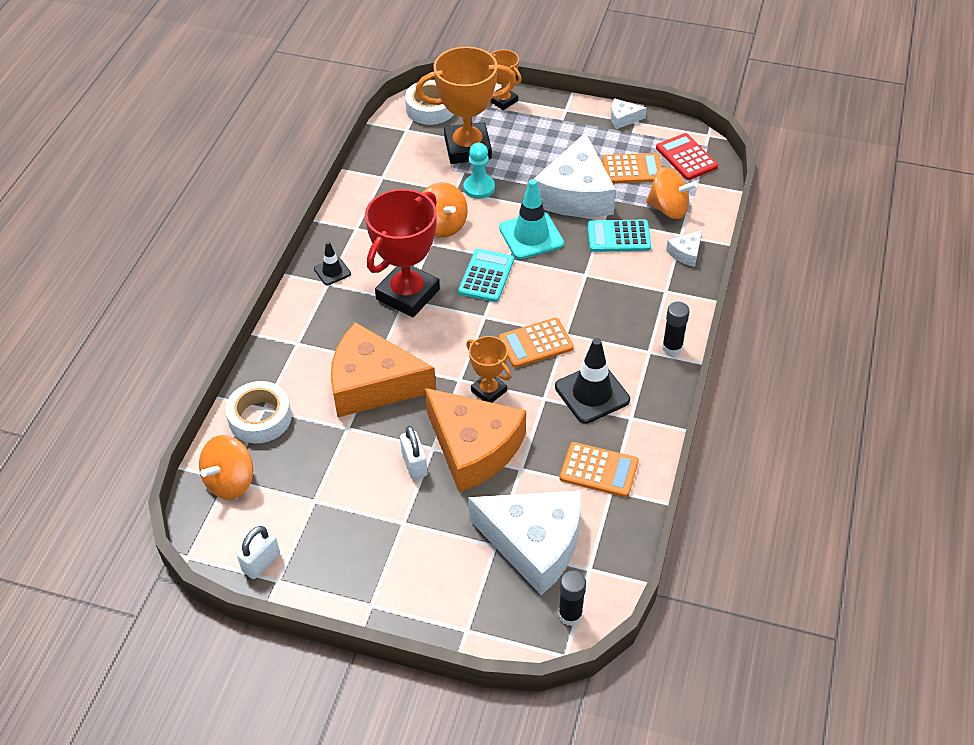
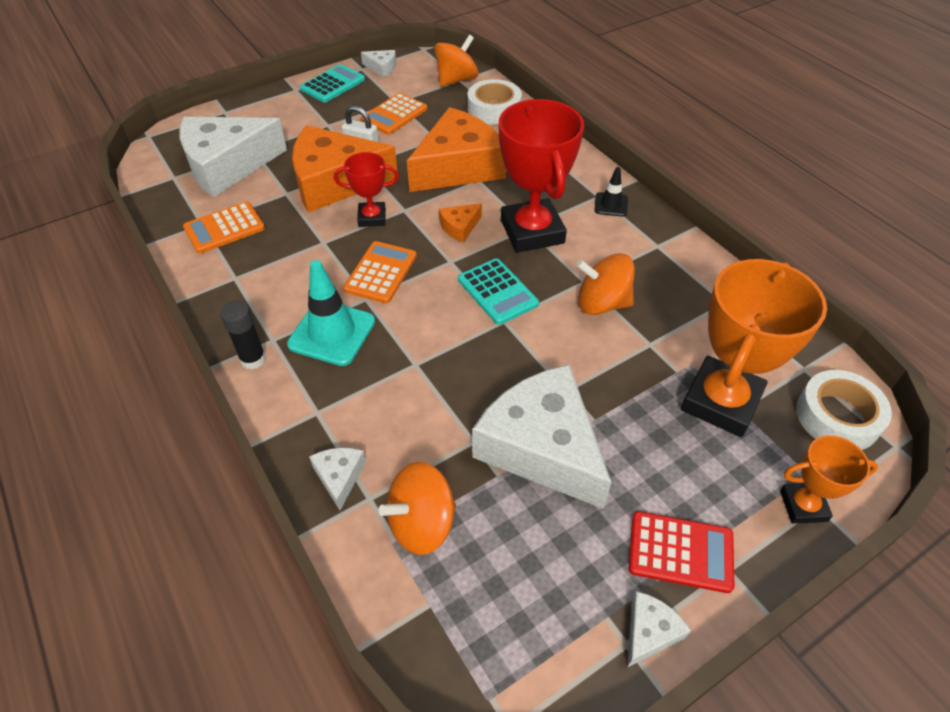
camera: 130 degrees right, 0 degrees up
orange spinning top [199,435,253,500] -> orange spinning top turned 60 degrees clockwise [434,35,478,87]
white padlock [237,526,280,579] -> white cheese [361,50,396,77]
turquoise pawn [464,143,495,199] -> none
orange trophy [466,336,511,403] -> red trophy [334,152,399,227]
turquoise traffic cone [499,179,564,259] -> turquoise traffic cone moved to [287,260,375,366]
black traffic cone [555,338,630,424] -> none
black glue stick [559,571,586,626] -> none
turquoise calculator [587,220,651,252] -> turquoise calculator moved to [300,64,365,102]
orange calculator [602,153,662,184] -> orange calculator moved to [361,93,427,135]
red calculator [656,133,718,180] -> red calculator moved to [629,511,734,593]
none -> orange cheese [439,204,482,243]

